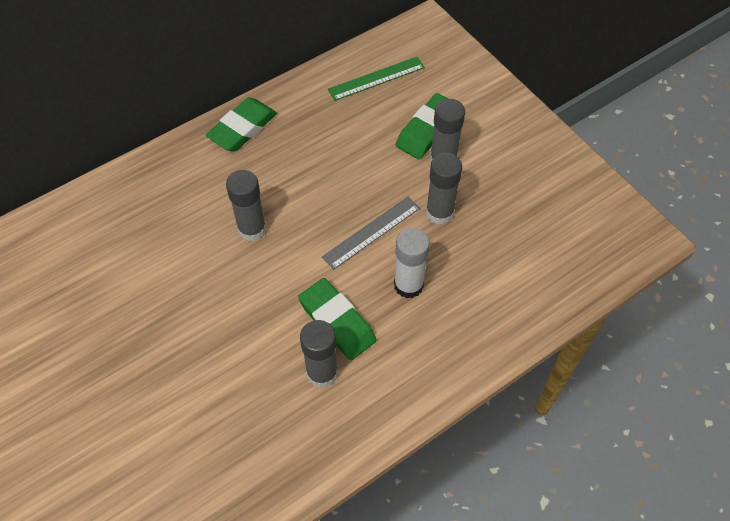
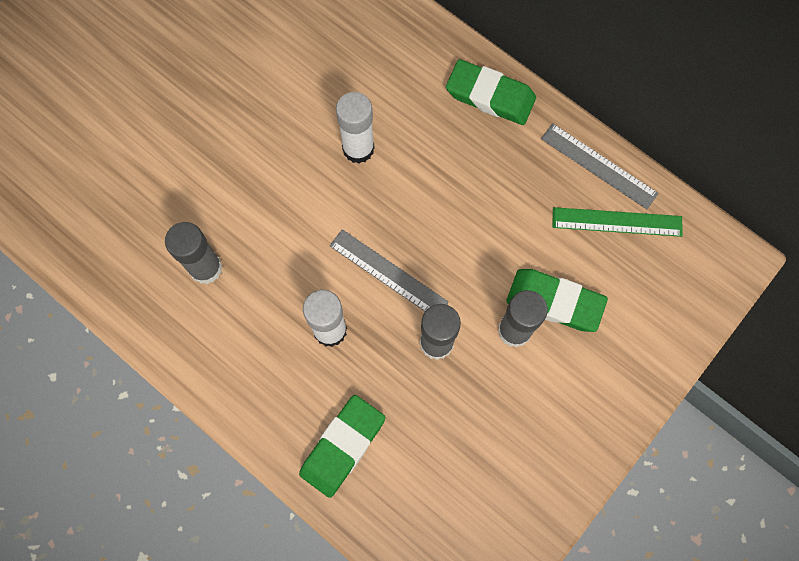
camera: 75 degrees right, 15 degrees up
grey glue stick [226,170,266,241] -> white glue stick [336,92,374,164]
green eraser [298,278,377,360] -> green eraser moved to [299,395,385,498]
green ruler [328,57,425,101] -> green ruler turned 45 degrees counterclockwise [552,207,683,237]
none -> grey ruler [541,123,659,209]

